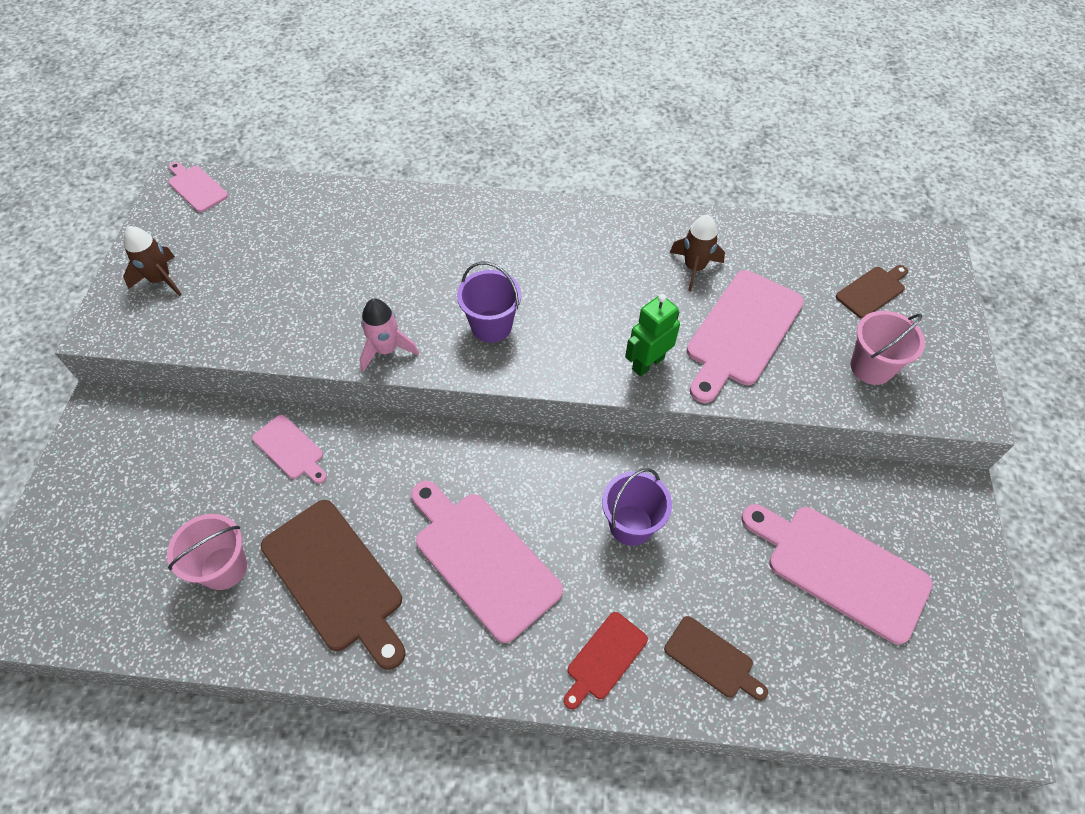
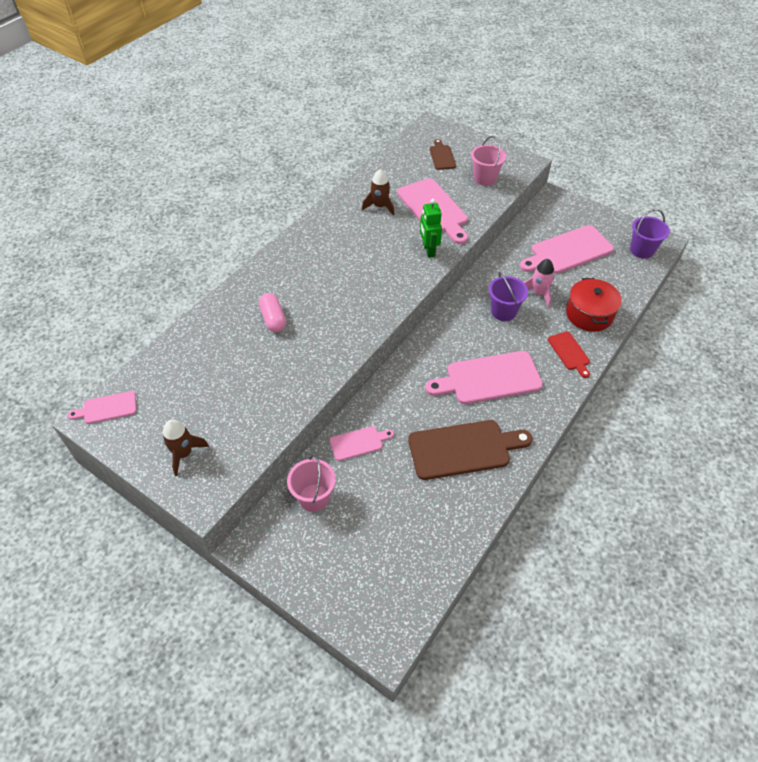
camera: 60 degrees left, 5 degrees down
pink bucket [167,514,247,590] -> pink bucket moved to [287,455,336,512]
pink rocket [360,299,419,372] -> pink rocket moved to [524,259,555,307]
purple bucket [457,262,522,343] -> purple bucket moved to [630,209,670,259]
brown cutting board [664,616,768,701] -> red pot [566,278,622,332]
none -> pink capsule [259,293,286,332]

